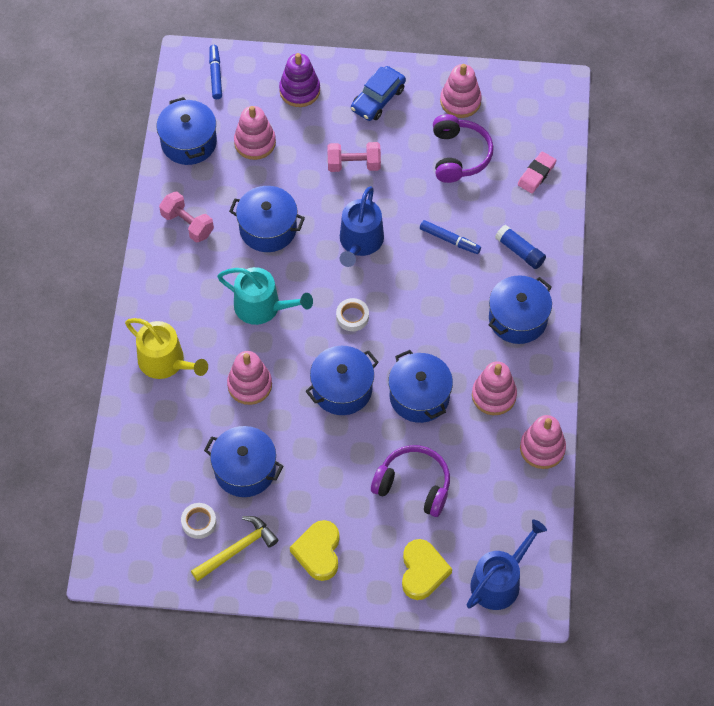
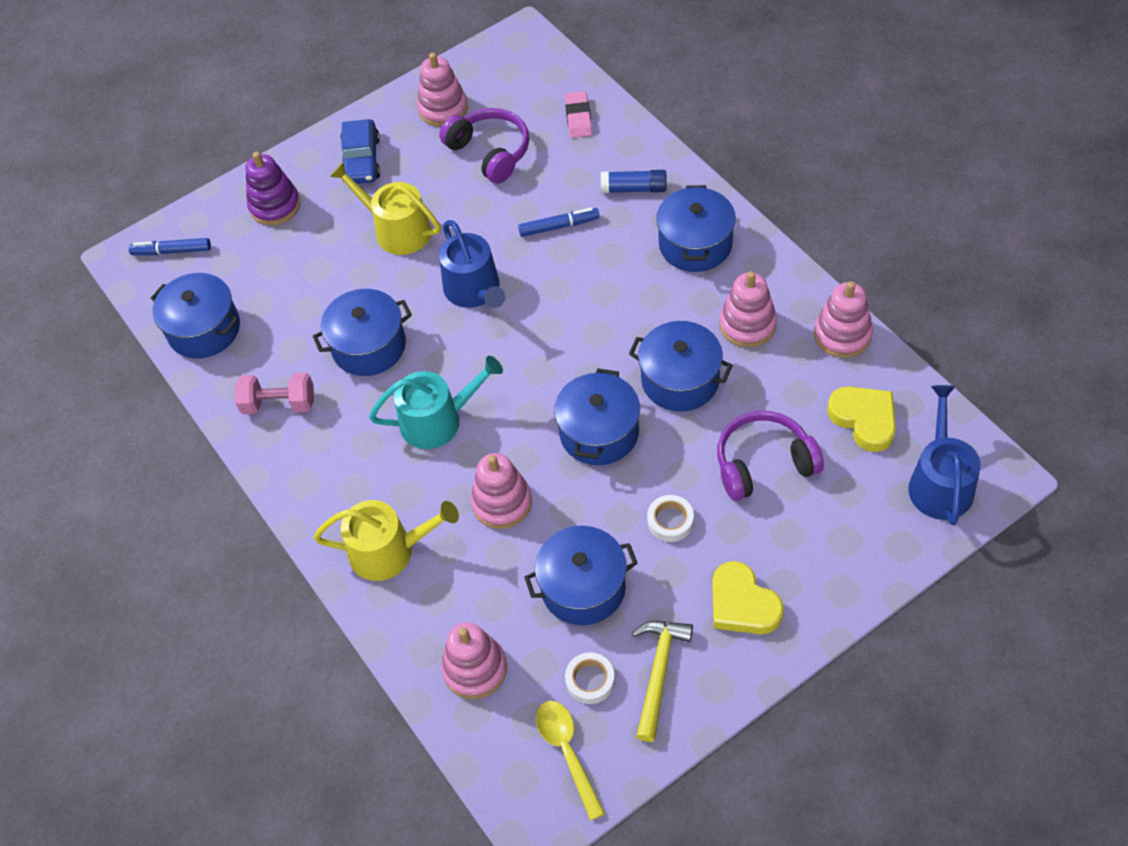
camera: 35 degrees left, 5 degrees down
blue marker [209,45,222,99] -> blue marker turned 45 degrees counterclockwise [129,238,211,255]
pink stacking toy [234,106,276,160] -> pink stacking toy moved to [441,622,507,699]
pink dumbbell [327,142,381,172] -> yellow watering can [330,162,440,255]
white tape [336,298,369,331] -> white tape moved to [647,495,694,542]
yellow heart [402,539,452,600] -> yellow heart moved to [827,386,896,452]
none -> yellow spoon [536,701,605,821]

